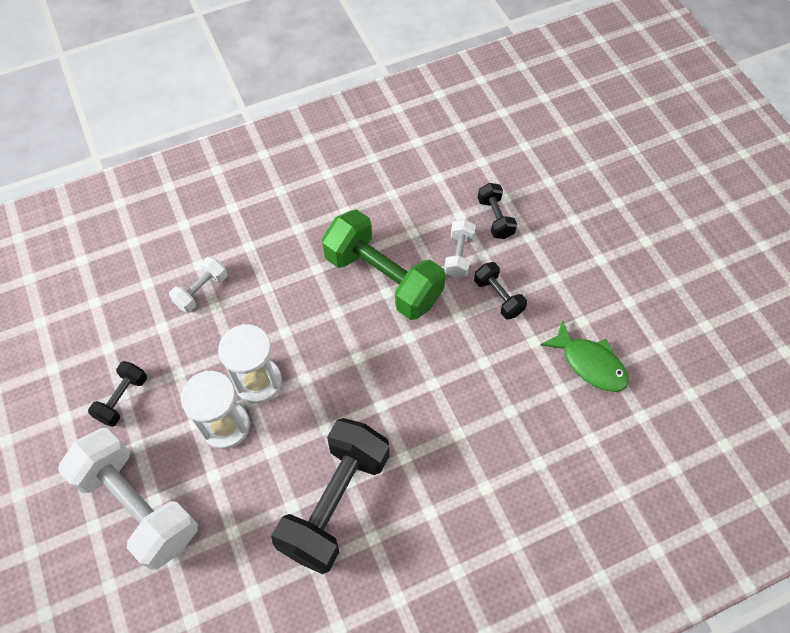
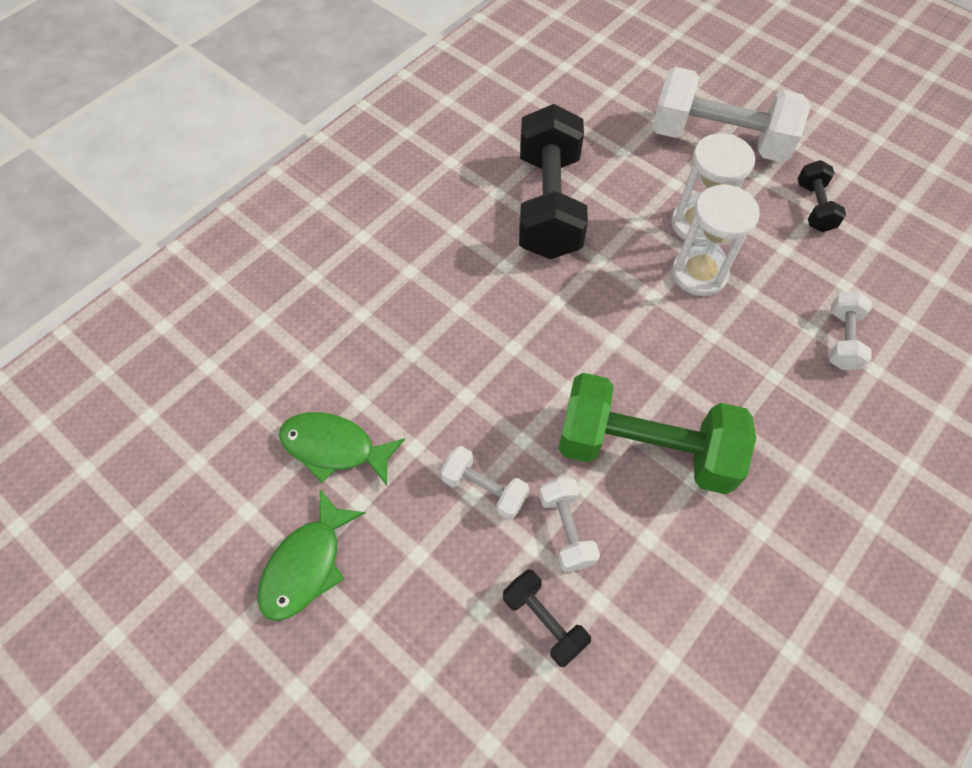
camera: 155 degrees right, 0 degrees up
black dumbbell [474,262,527,320] -> white dumbbell [441,446,529,520]
none -> green fish [257,490,365,621]

